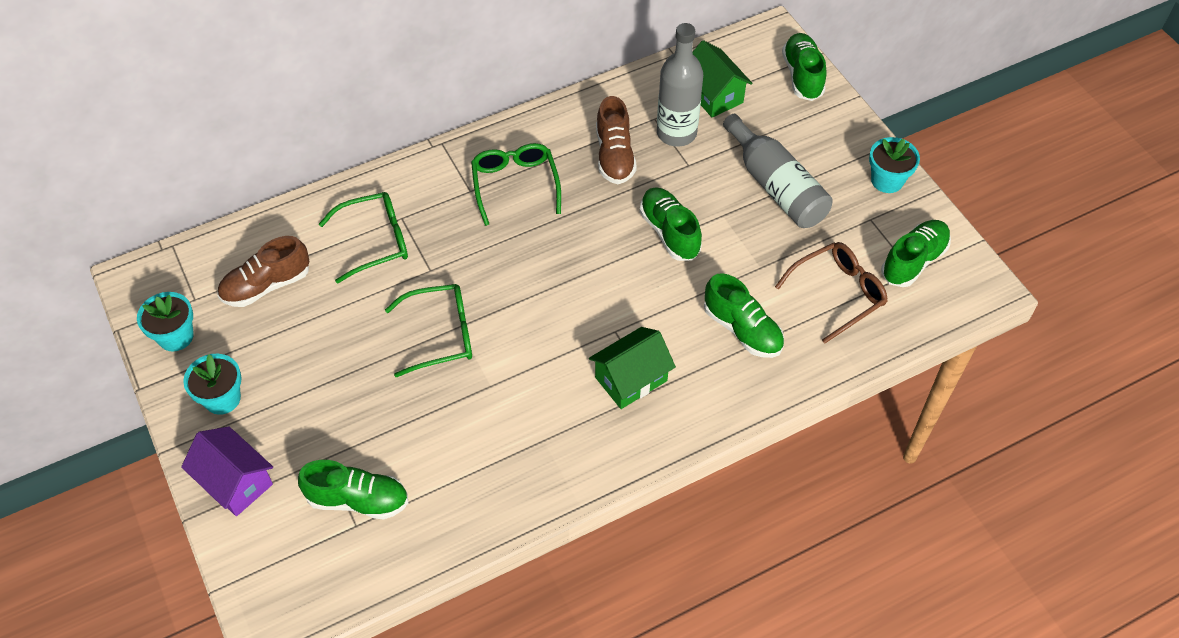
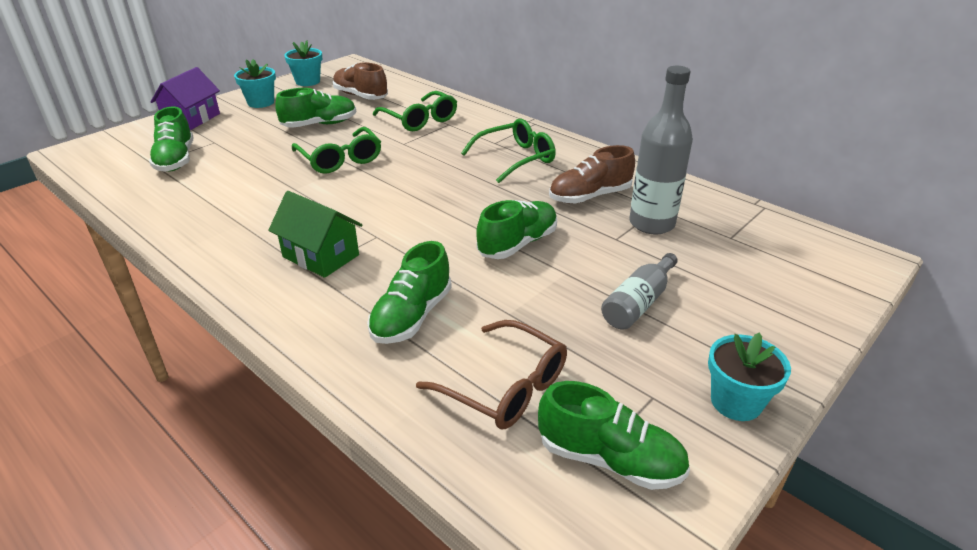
camera: 70 degrees right, 20 degrees down
green house [693,40,752,117] -> none
grey bottle [723,114,833,228] -> grey bottle [601,253,678,330], size x0.64
green shoe [782,33,827,101] -> green shoe moved to [275,88,356,128]

